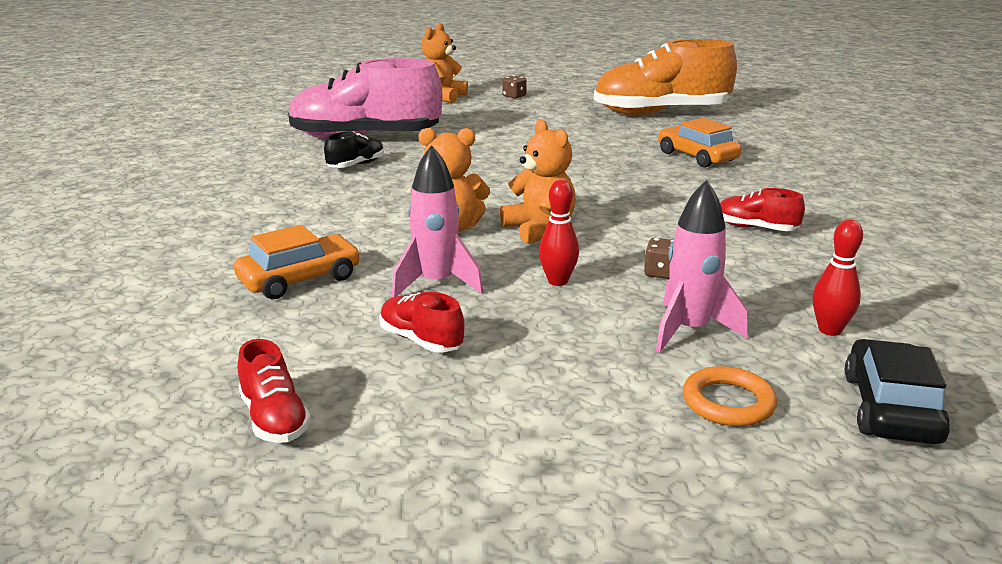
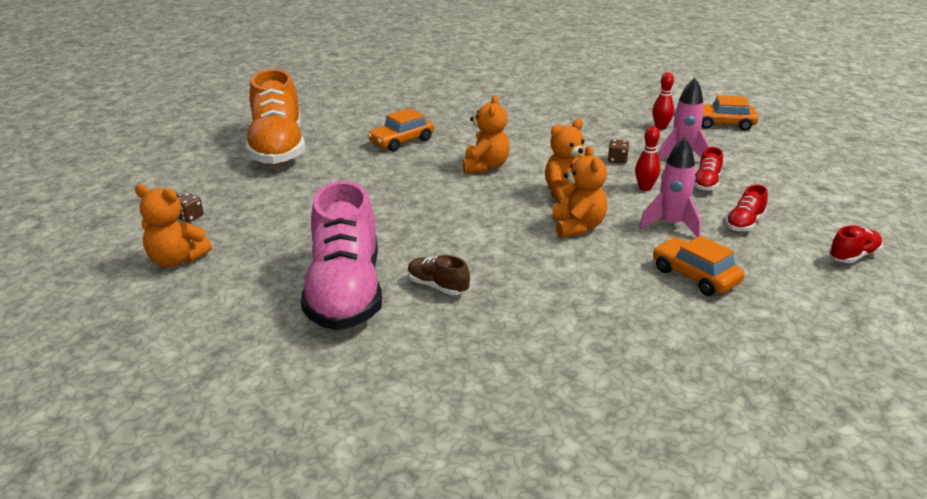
camera: 95 degrees left, 5 degrees up
black shoe [324,131,384,168] -> brown shoe [408,255,470,295]
orange ring [683,366,777,426] -> none
red shoe [720,188,805,231] -> red shoe moved to [694,147,723,191]
black car [845,339,950,444] -> orange car [701,95,759,131]
none -> orange teddy bear [463,95,510,173]

